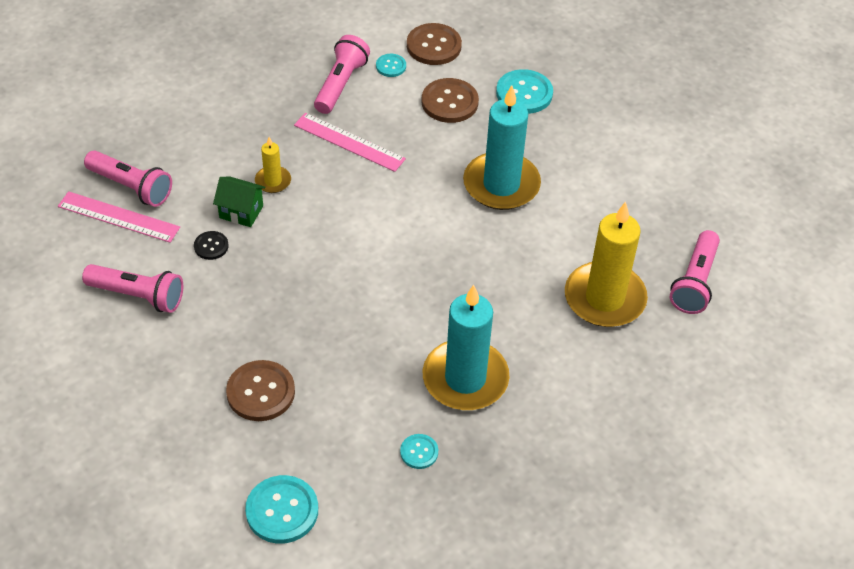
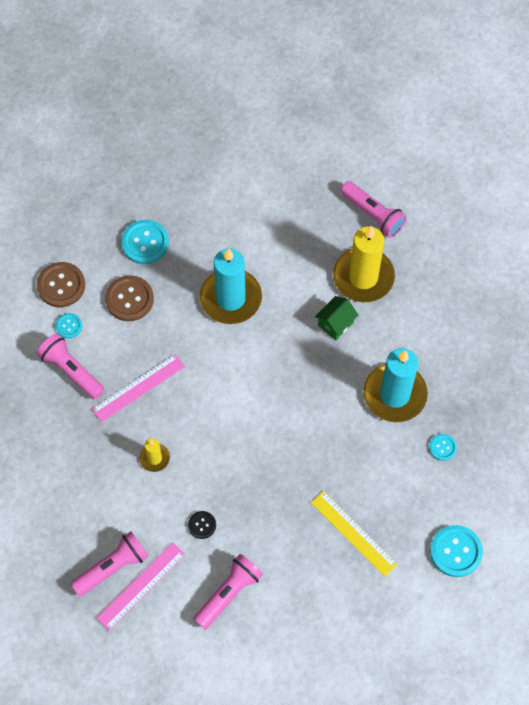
camera: 65 degrees left, 15 degrees up
green house [213,177,265,227] -> green house moved to [315,296,358,340]
brown button [226,360,295,421] -> yellow ruler [311,491,398,577]

